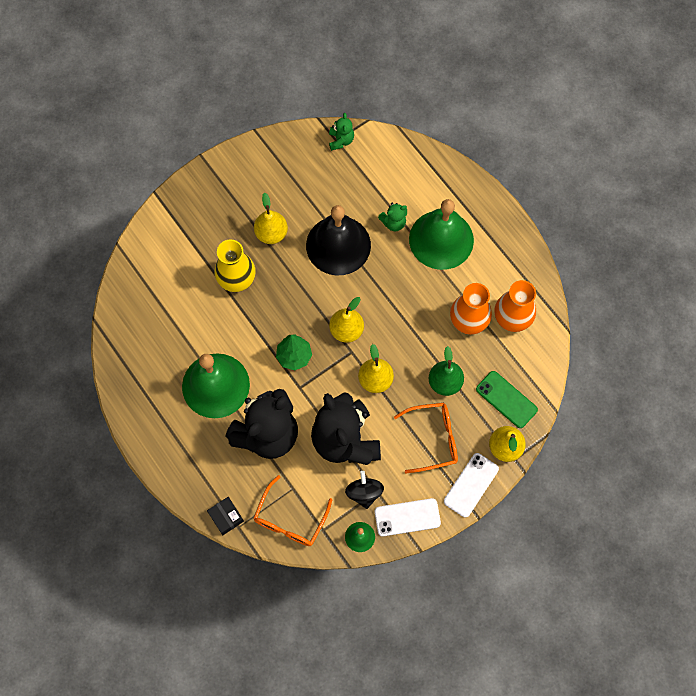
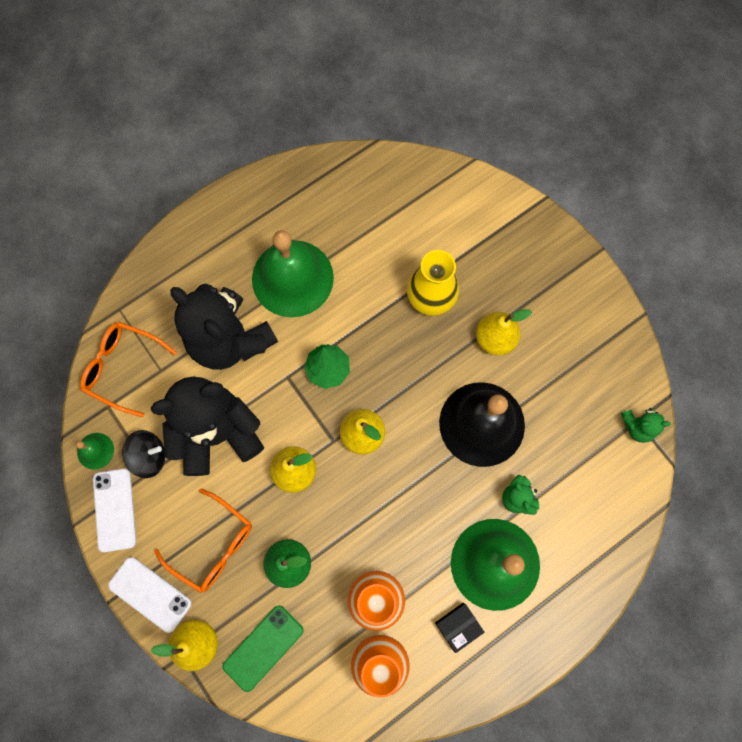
camera: 90 degrees right, 5 degrees up
black box [207,497,244,535] -> black box moved to [435,603,485,653]
orange glasses [394,403,458,473] -> orange glasses turned 45 degrees counterclockwise [154,489,252,593]

